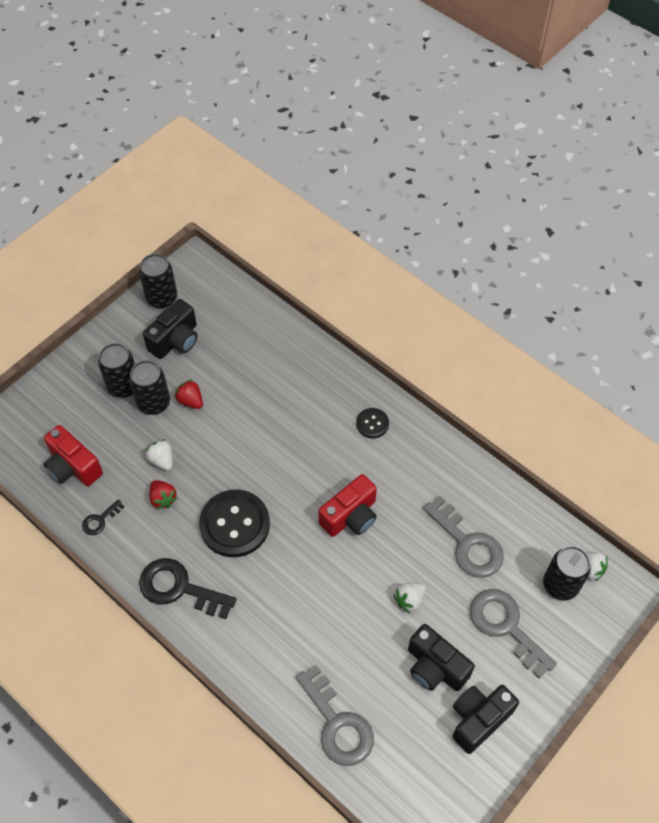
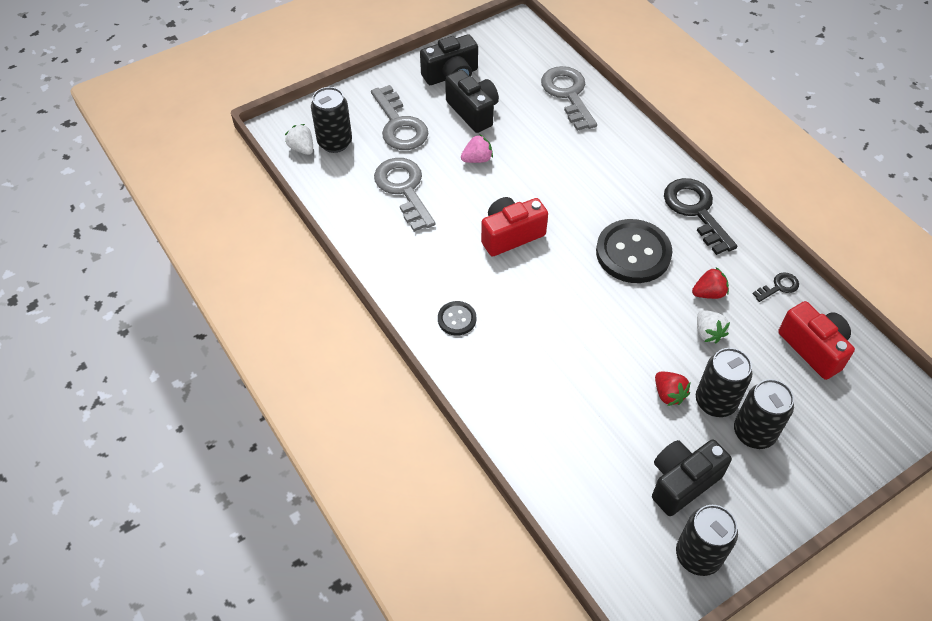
camera: 165 degrees left, 5 degrees down
black key [139,558,236,619] -> black key turned 150 degrees counterclockwise [664,178,738,255]
red strawberry [149,480,178,510] -> red strawberry turned 90 degrees clockwise [692,267,729,299]
white strawberry [393,583,426,613] -> pink strawberry [461,135,493,163]

